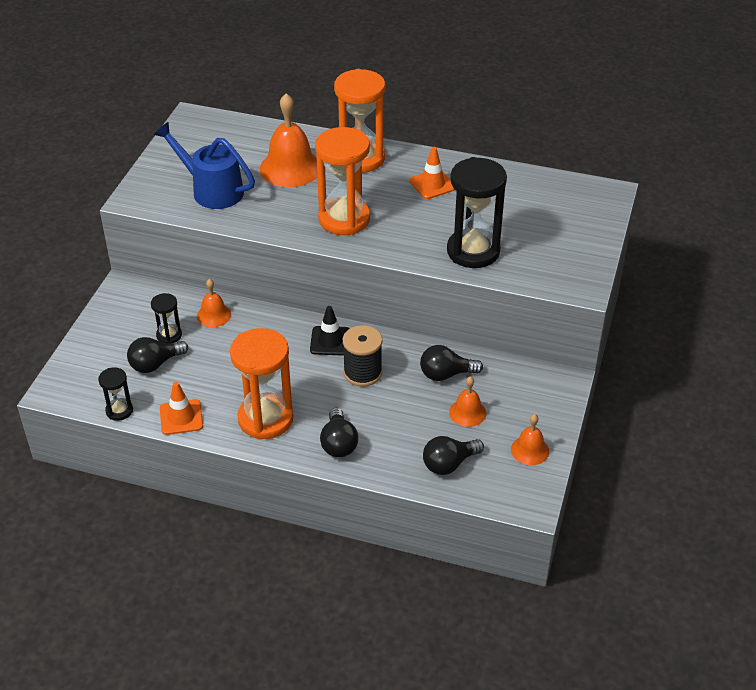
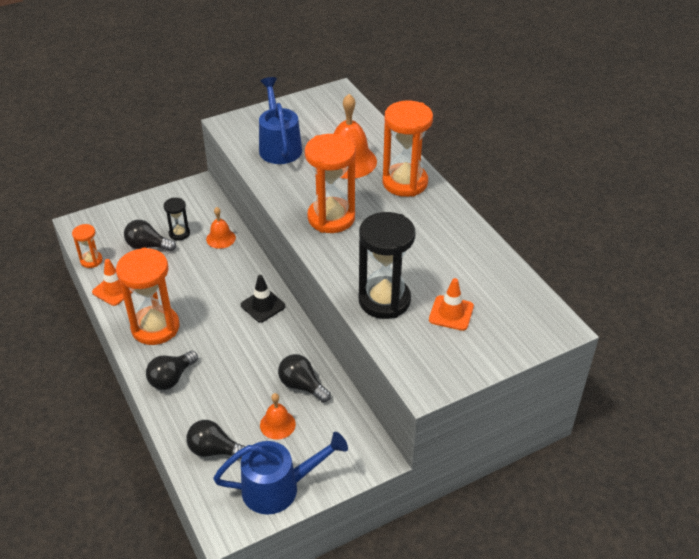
camera: 45 degrees right, 0 degrees up
black hourglass [98,367,133,421] -> orange hourglass [72,224,102,268]
black spool [343,325,382,387] -> none
orange traffic cone [409,147,455,199] -> orange traffic cone moved to [429,278,474,331]
orange bell [511,414,549,465] -> blue watering can [213,432,348,515]

